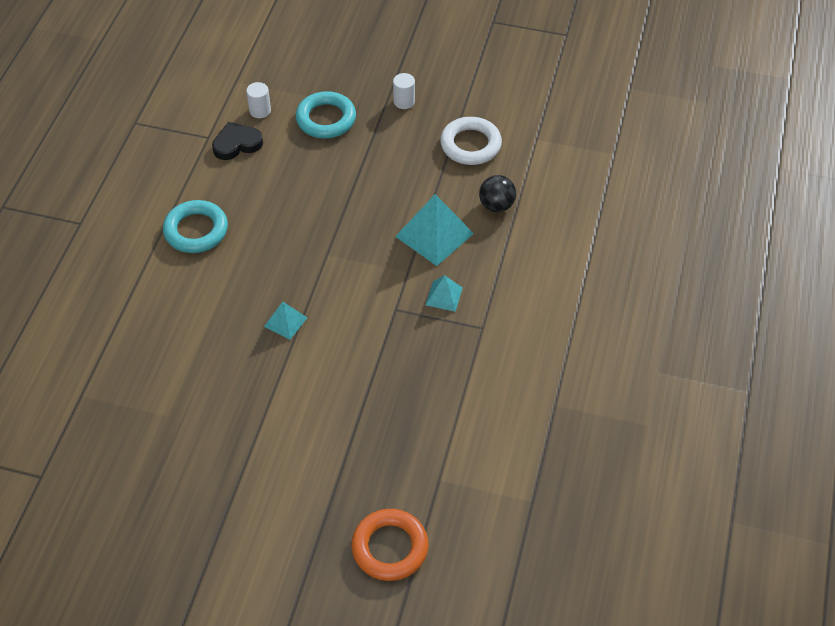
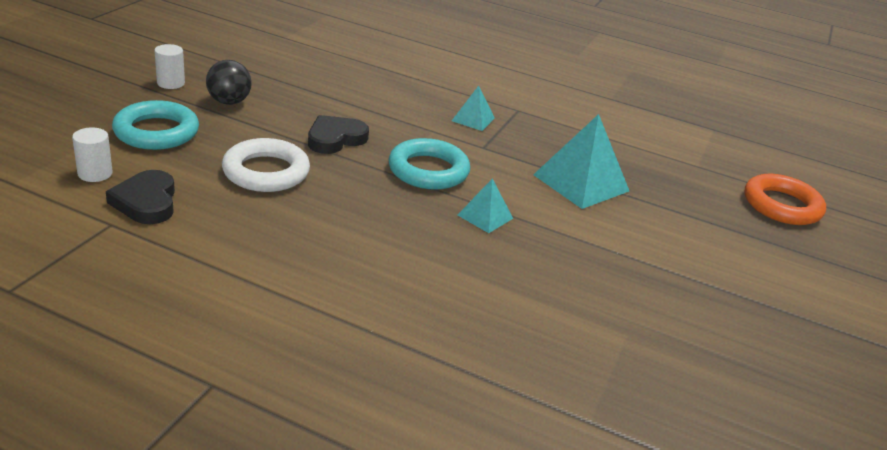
camera: 85 degrees left, 20 degrees down
turquoise ring [163,200,228,253] -> turquoise ring moved to [389,138,470,190]
turquoise pyramid [395,194,474,266] -> turquoise pyramid moved to [533,114,629,209]
white ring [440,117,502,165] -> white ring moved to [222,138,310,192]
black ball [479,175,516,212] -> black ball moved to [206,60,252,105]
none -> black heart [308,115,369,154]

